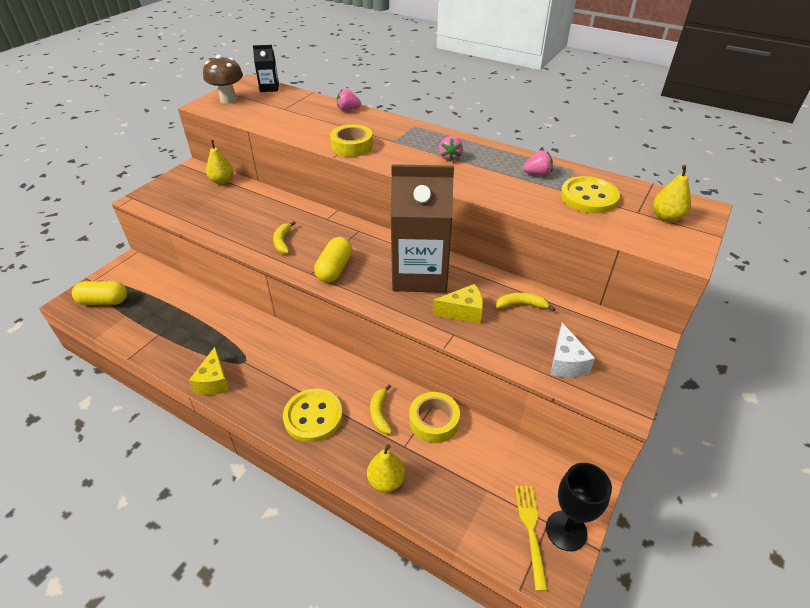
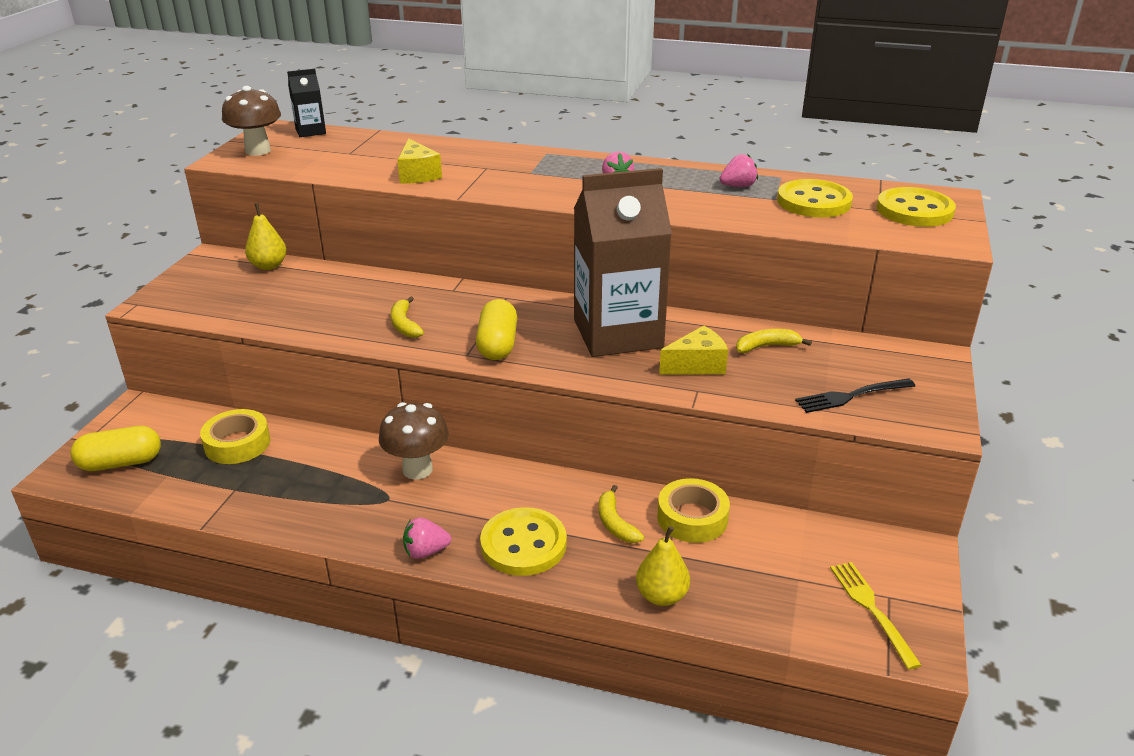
camera: 15 degrees left, 10 degrees down
yellow cheese [189,347,229,395] -> yellow cheese moved to [397,139,442,184]
yellow tape [330,124,373,157] -> yellow tape moved to [200,409,270,464]
pink strawberry [337,89,361,111] -> pink strawberry moved to [403,517,451,559]
black goblet [546,463,612,551] -> none
white cheese [550,323,595,377] -> black fork [795,378,915,413]
yellow pear [653,165,691,222] -> yellow button [877,187,956,227]
none -> brown mushroom [379,402,449,480]

